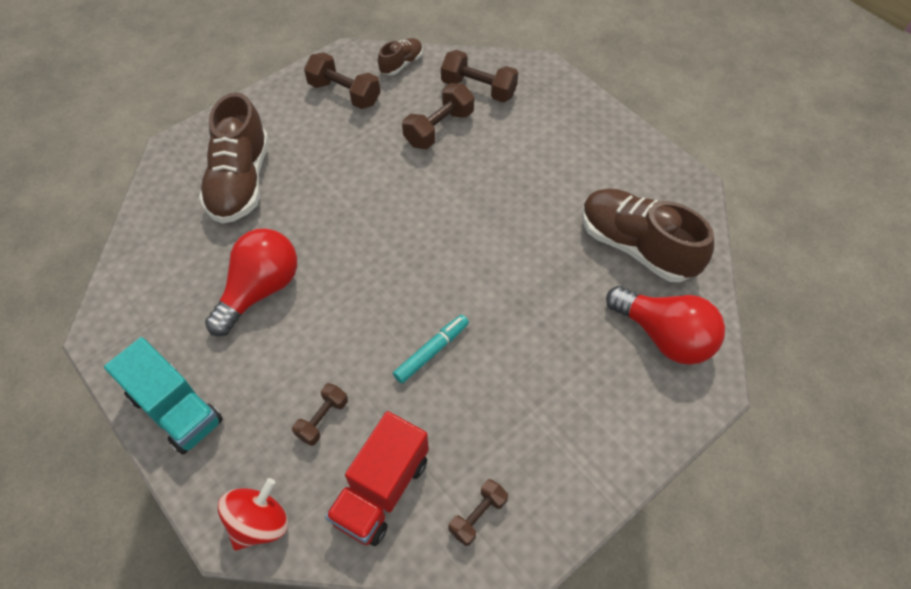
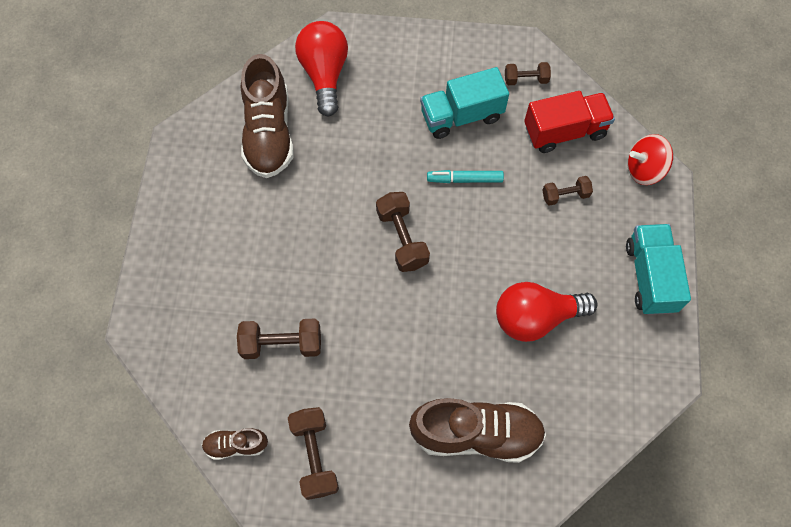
camera: 135 degrees left, 10 degrees up
brown shoe [199,92,269,224] -> brown shoe turned 45 degrees clockwise [409,398,546,463]
brown dumbbell [441,50,518,102] -> brown dumbbell moved to [376,192,430,272]
none -> turquoise truck [420,67,509,139]

